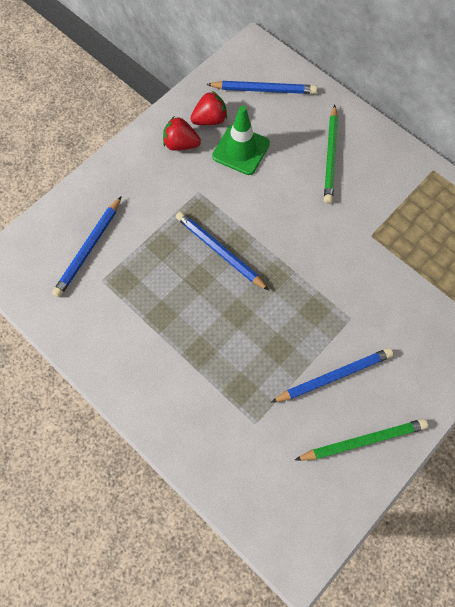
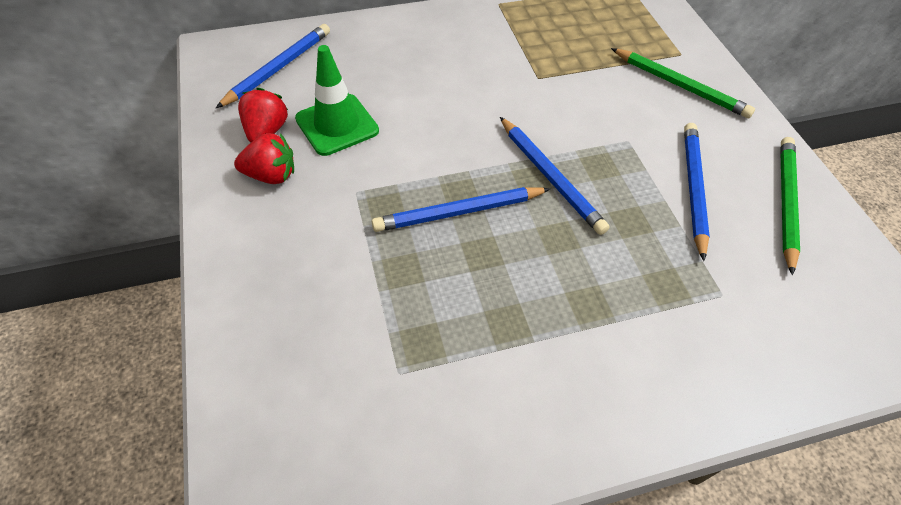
camera: 60 degrees left, 15 degrees down
blue pencil [52,196,122,297] -> blue pencil moved to [500,117,610,235]
red strawberry [163,117,201,151] -> red strawberry turned 135 degrees counterclockwise [234,133,294,184]
green pencil [324,105,338,204] -> green pencil moved to [611,48,755,118]

